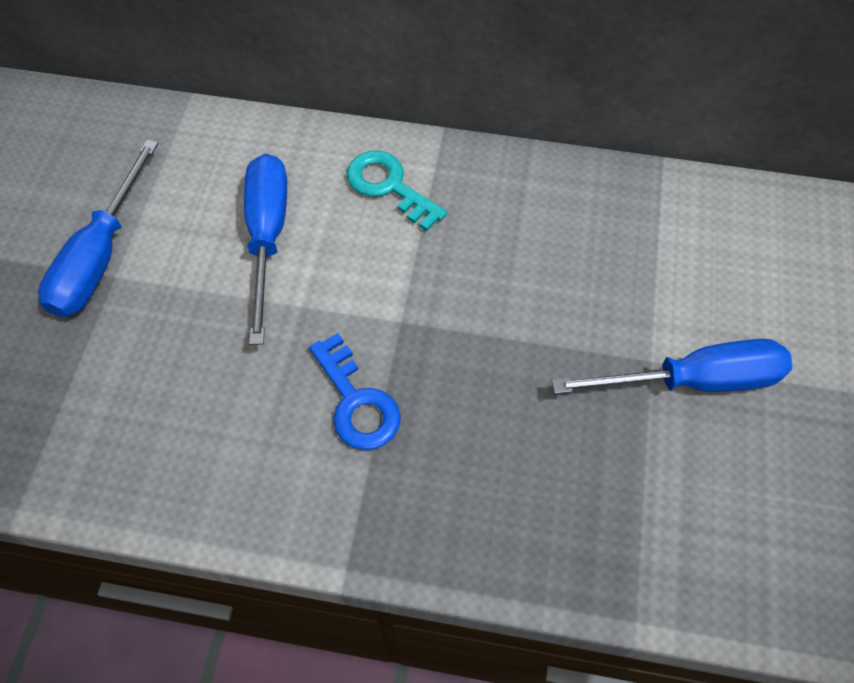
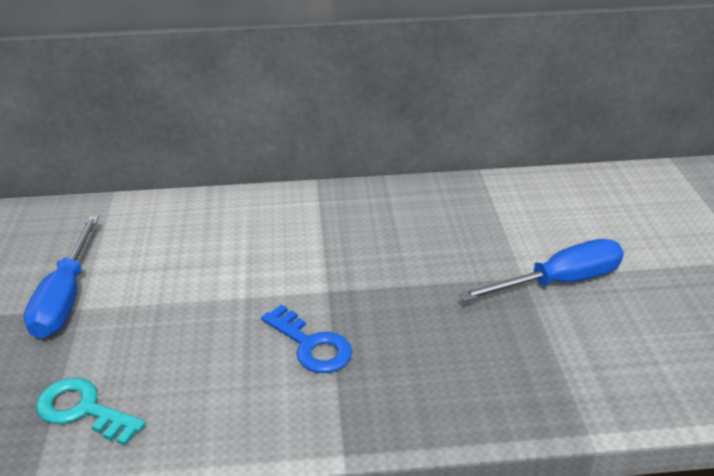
camera: 15 degrees left, 25 degrees down
blue screwdriver [244,154,287,345] -> none
turquoise key [347,151,447,231] -> turquoise key moved to [36,377,146,446]

